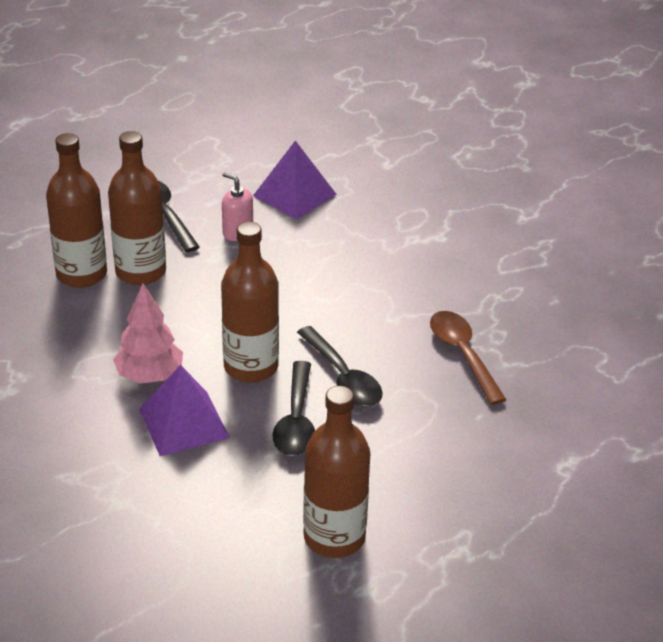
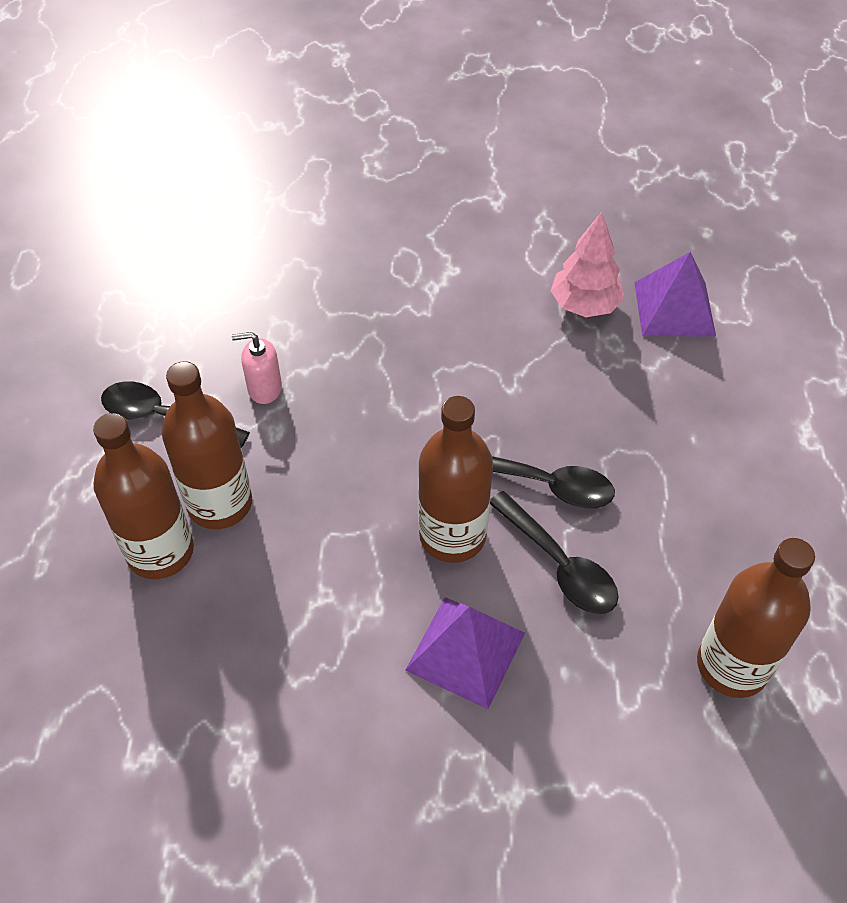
camera: 40 degrees left, 15 degrees up
pink tree [113,283,183,383] -> pink tree moved to [551,212,624,317]
purple pyramid [253,140,337,220] -> purple pyramid moved to [634,252,716,336]
brown spoon [430,311,506,405] -> none

